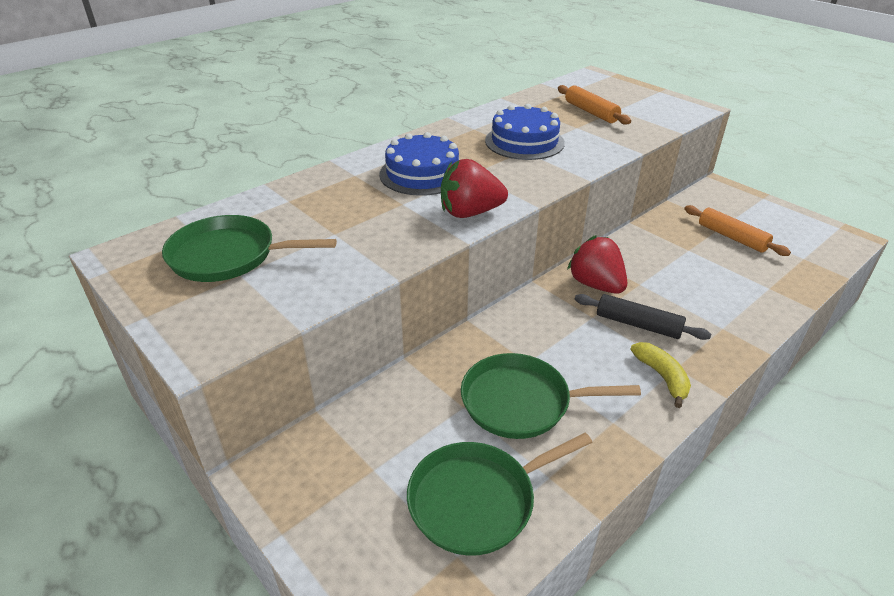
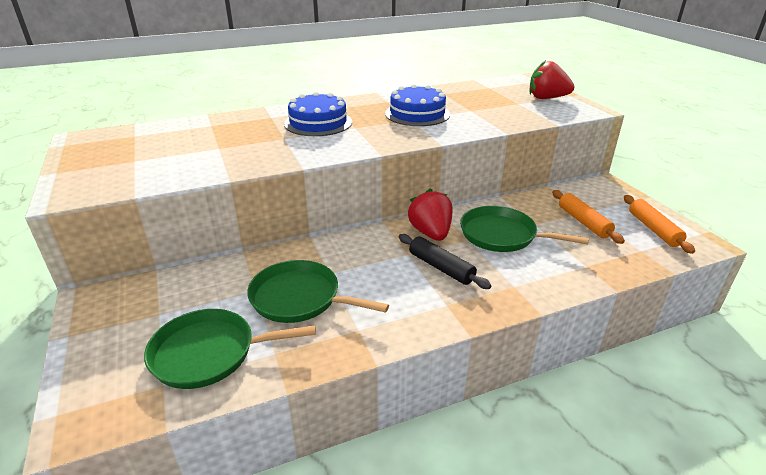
camera: 20 degrees right, 5 degrees down
green pan [162,215,337,282] -> green pan moved to [460,206,589,252]
red strawberry [441,159,508,218] -> red strawberry moved to [530,60,574,99]
orange rolling pin [558,85,631,125] -> orange rolling pin moved to [624,195,695,254]
yellow banana [630,342,691,408] -> none

